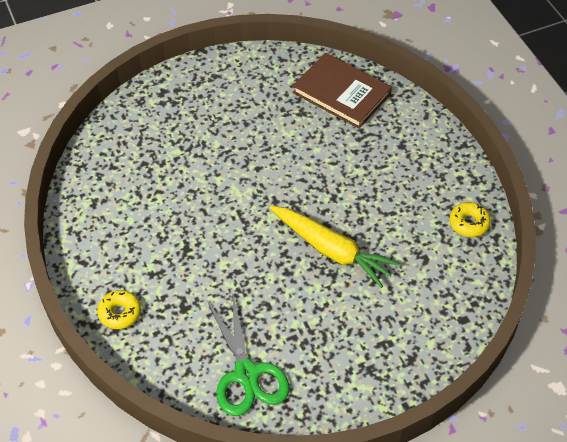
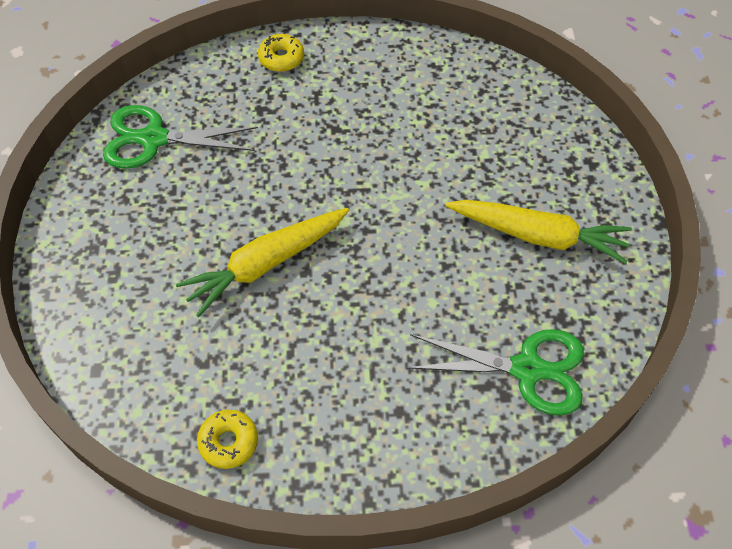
camera: 110 degrees right, 5 degrees up
brown book [293,53,392,129] -> green scissors [406,329,584,416]
none -> yellow carrot [445,200,632,264]

